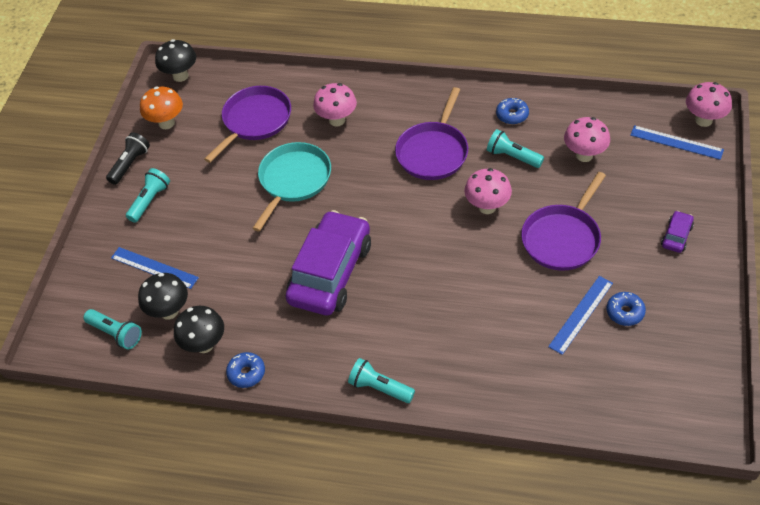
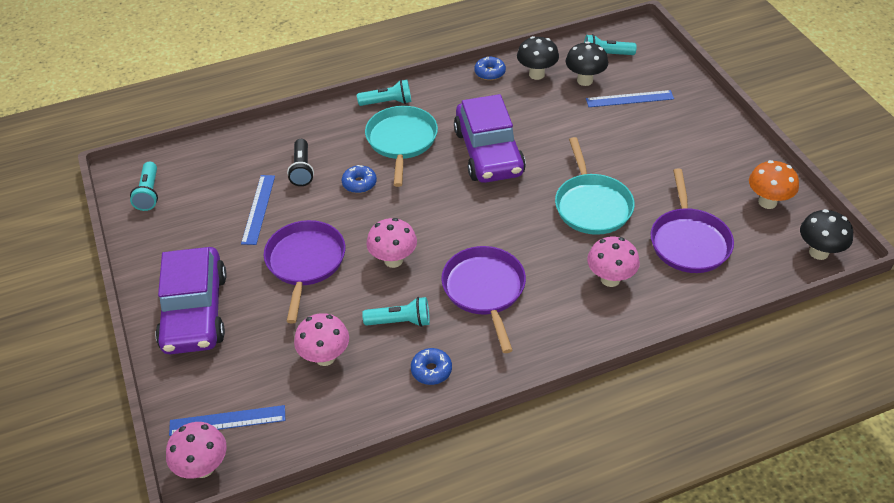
camera: 145 degrees right, 5 degrees down
black flashlight [106,132,150,185] -> black flashlight moved to [287,139,314,186]
turquoise flashlight [126,168,170,223] -> turquoise flashlight moved to [130,162,158,211]
blue donut [607,292,646,326] -> blue donut moved to [342,165,377,193]
purple car [661,211,694,253] -> purple car [155,247,227,354], size x2.43
none -> turquoise pan [365,106,438,187]

